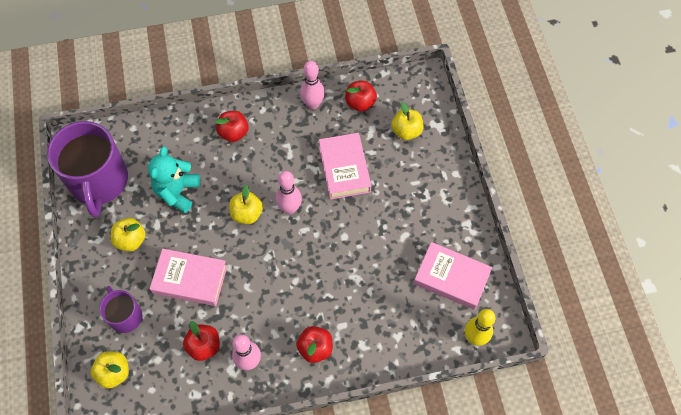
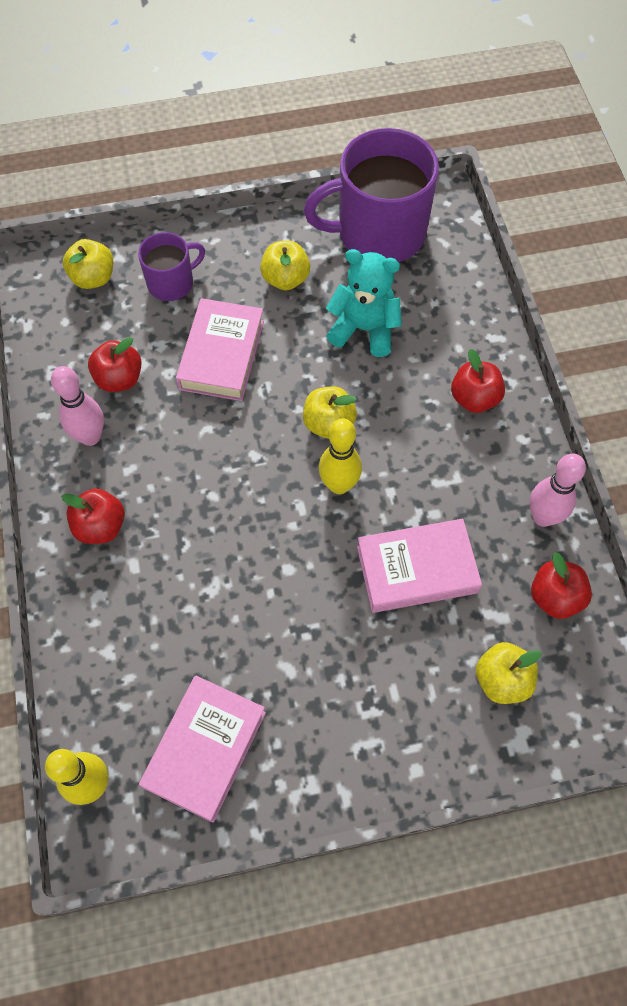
camera: 90 degrees right, 0 degrees up
pink bowling pin [276,171,302,214] -> yellow bowling pin [319,419,362,494]

